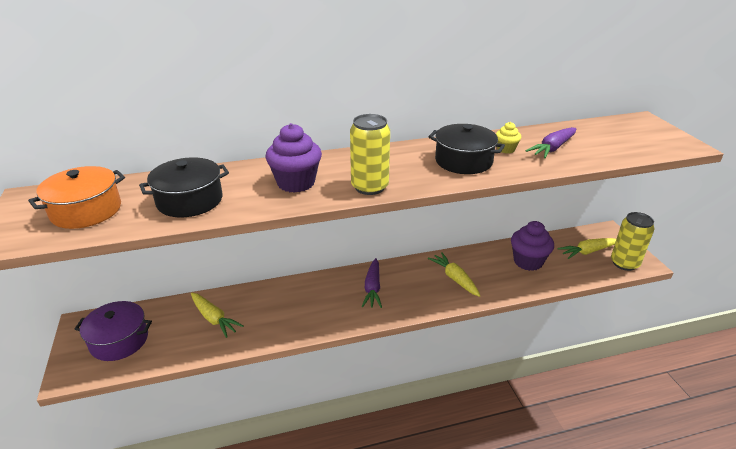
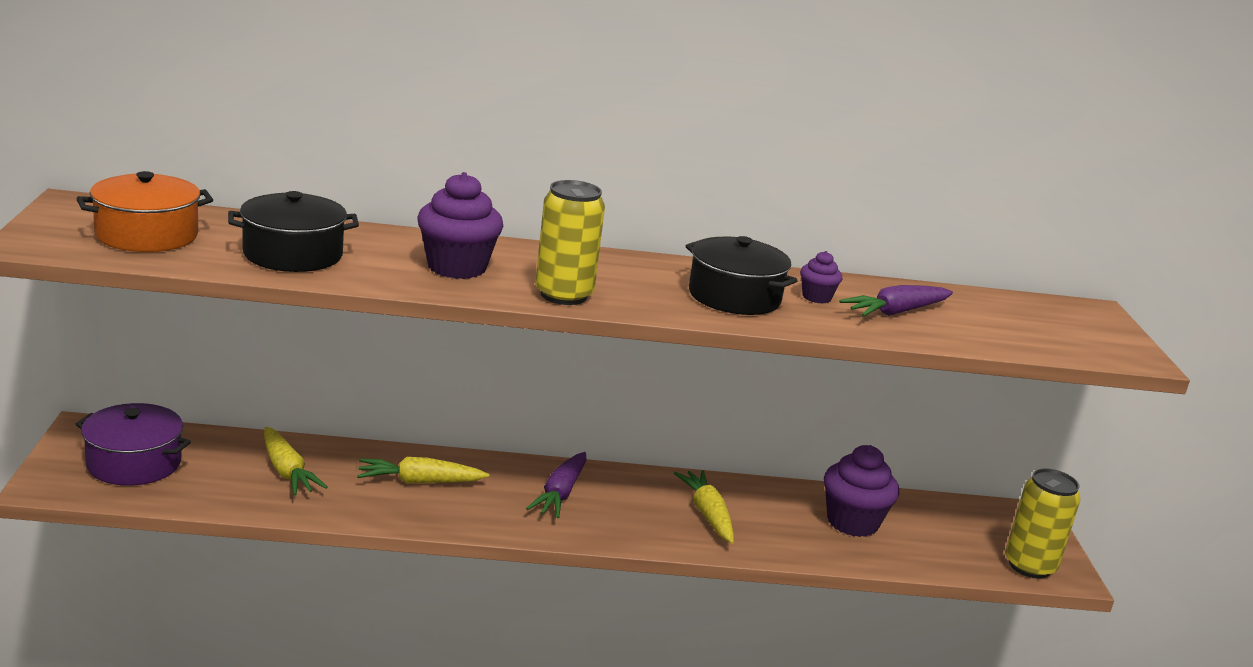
camera: 10 degrees right, 10 degrees down
yellow cupcake [496,122,521,154] -> purple cupcake [800,251,842,304]
yellow carrot [557,238,616,259] -> yellow carrot moved to [357,457,489,483]

